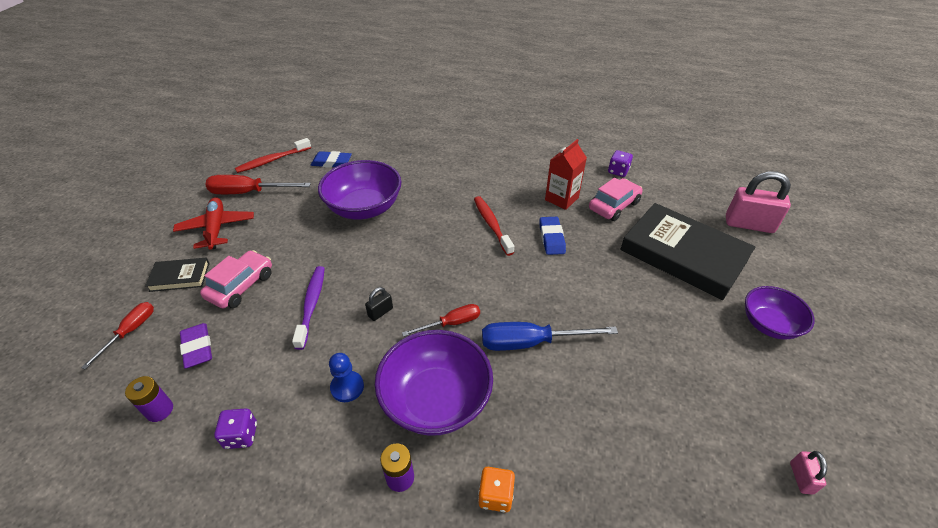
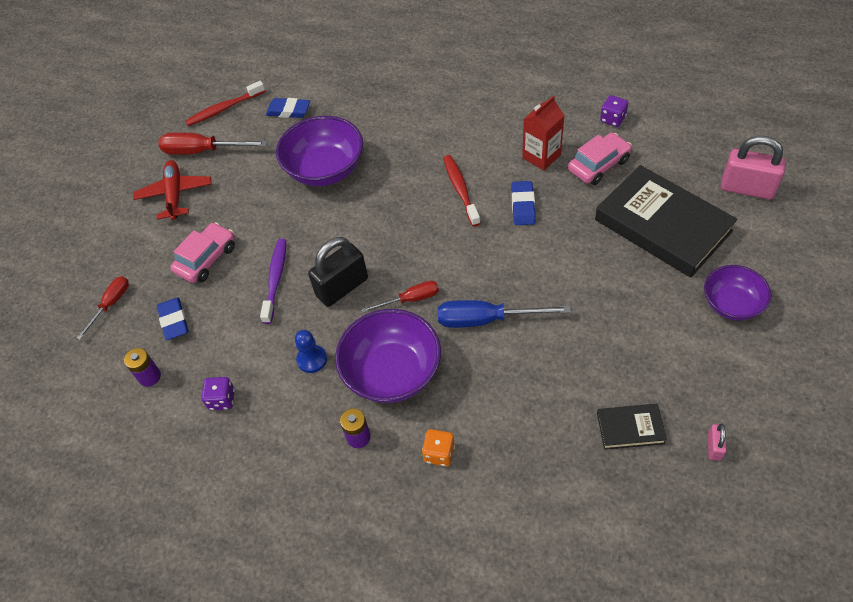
camera: 10 degrees right, 10 degrees up
black book [145,258,210,292] -> black book moved to [597,404,667,450]
purple eraser [180,323,212,369] -> blue eraser [157,297,189,340]
black padlock [365,287,393,321] -> black padlock [308,237,368,307], size x2.14

